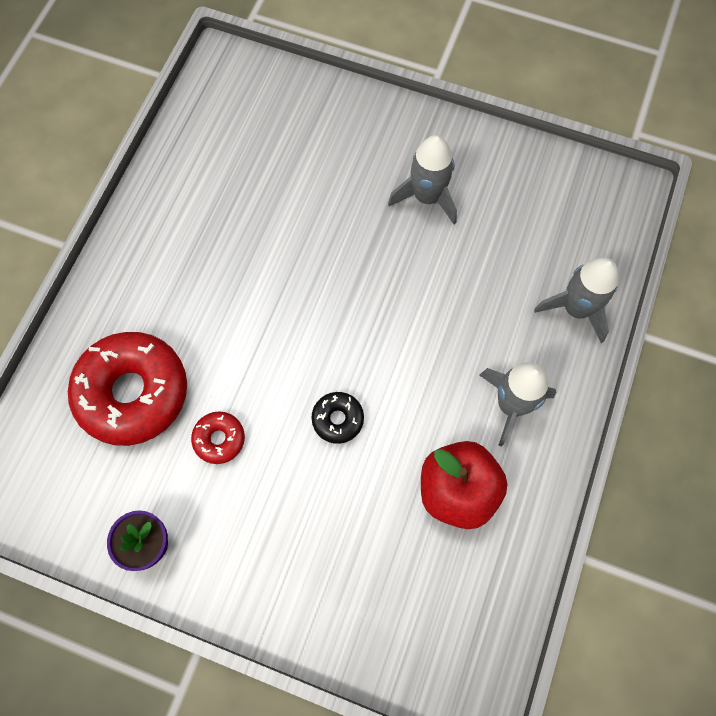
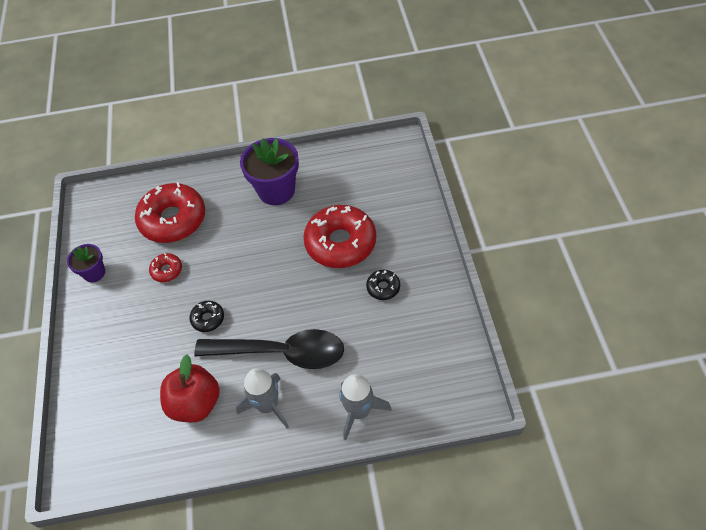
camera: 65 degrees right, 15 degrees down
grey rocket [388,135,457,224] -> black donut [366,270,400,300]
none -> black spoon [194,329,344,369]
none -> purple flower pot [240,138,299,205]
none -> red donut [303,205,376,268]

